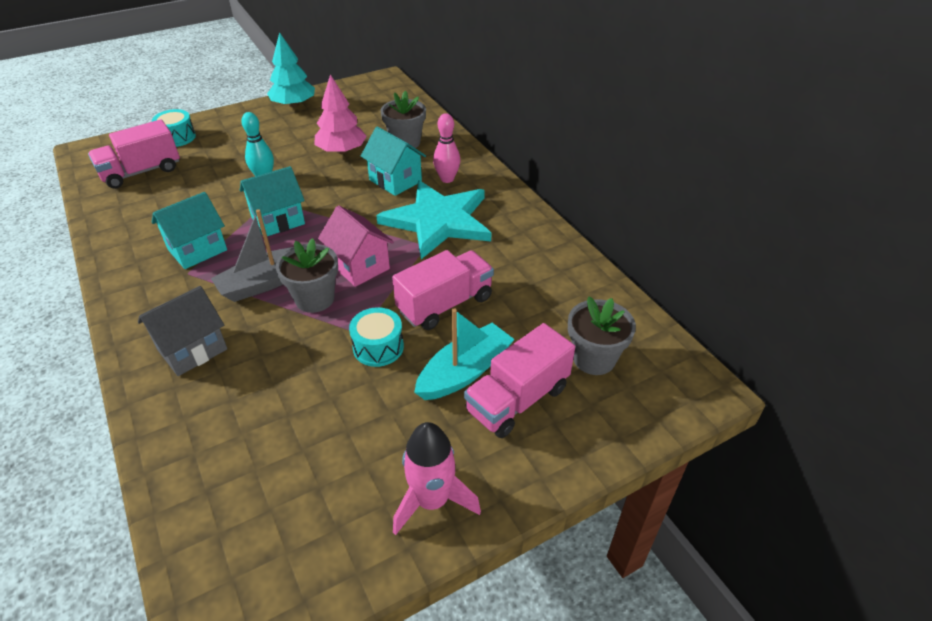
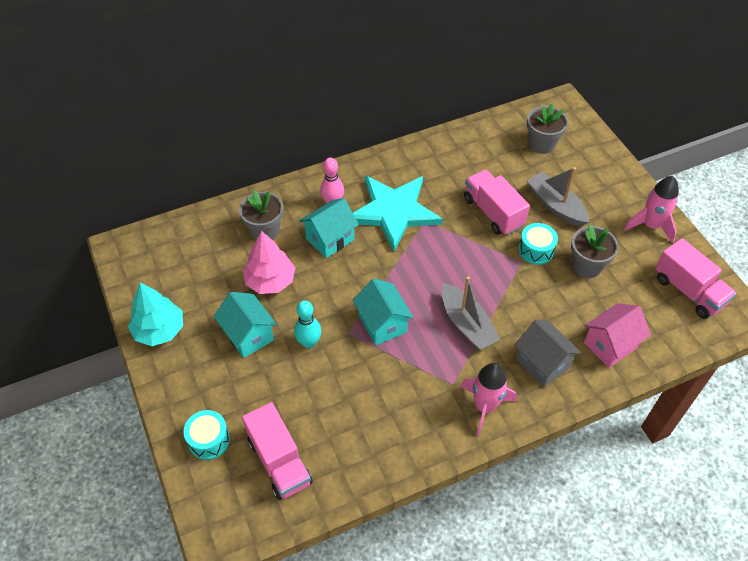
camera: 85 degrees left, 10 degrees up
turquoise house [152,192,227,269] -> turquoise house moved to [214,292,277,358]
grey flower pot [276,238,338,313] -> grey flower pot moved to [571,224,618,278]
pink house [318,205,394,287] -> pink house moved to [584,303,651,368]
turquoise boat [414,308,515,400] -> grey boat [527,167,589,227]
pink truck [464,323,575,438] -> pink truck moved to [655,238,737,319]
none -> pink rocket [461,363,516,436]

